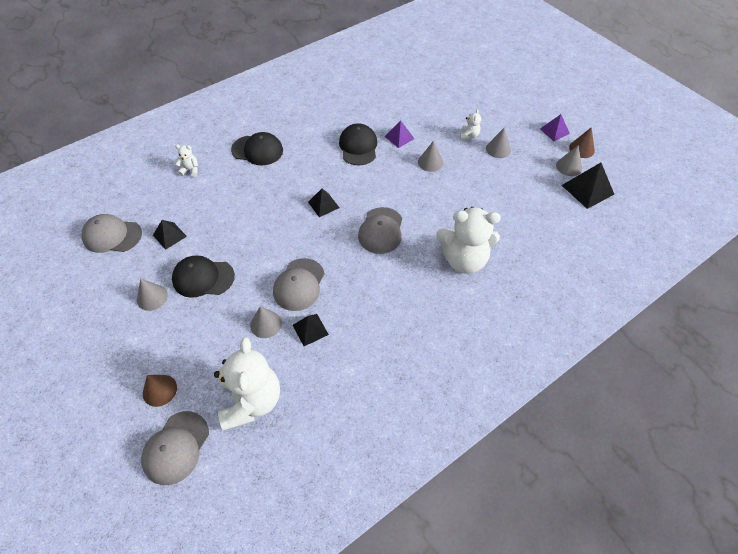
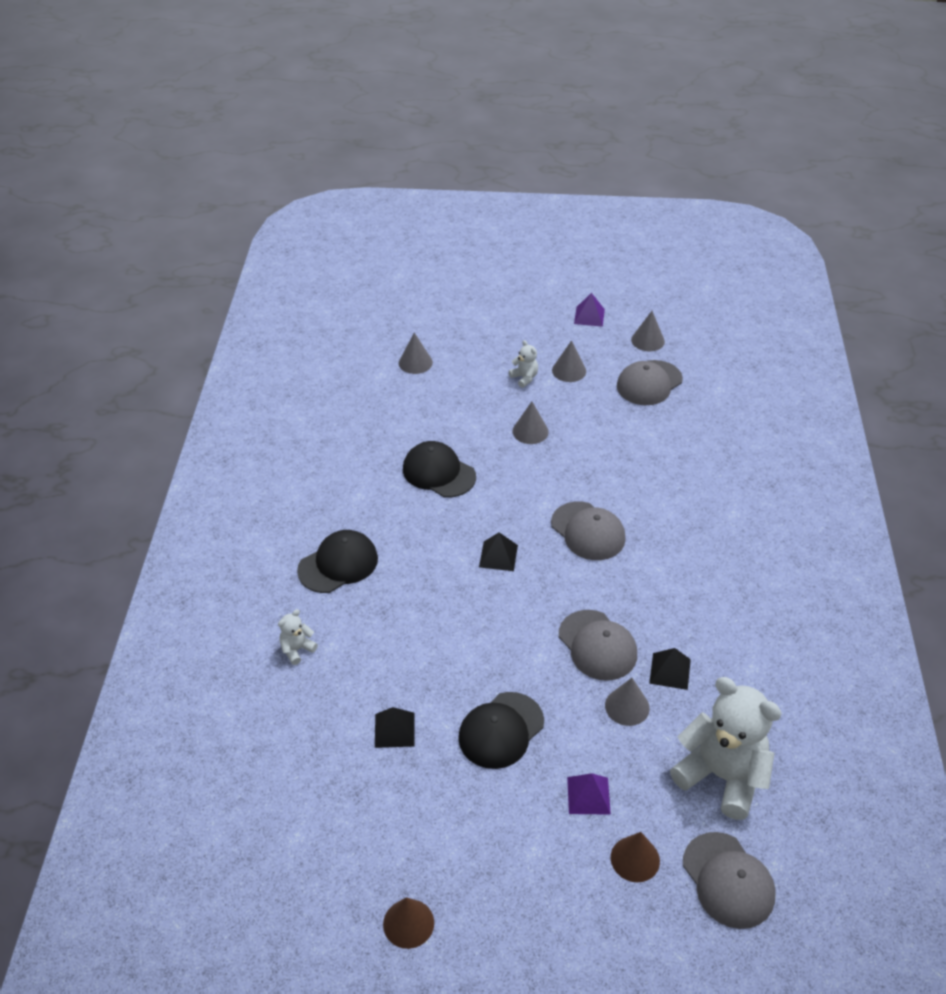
camera: 50 degrees left, 10 degrees down
grey cap [82,214,142,253] -> grey cap moved to [617,360,683,405]
grey cone [137,279,168,311] -> grey cone moved to [399,332,433,374]
purple pyramid [385,120,415,148] -> purple pyramid moved to [567,773,611,815]
white teddy bear [436,207,501,274] -> none
black pyramid [562,163,614,209] -> none
brown cone [569,127,595,158] -> brown cone moved to [383,897,434,949]

